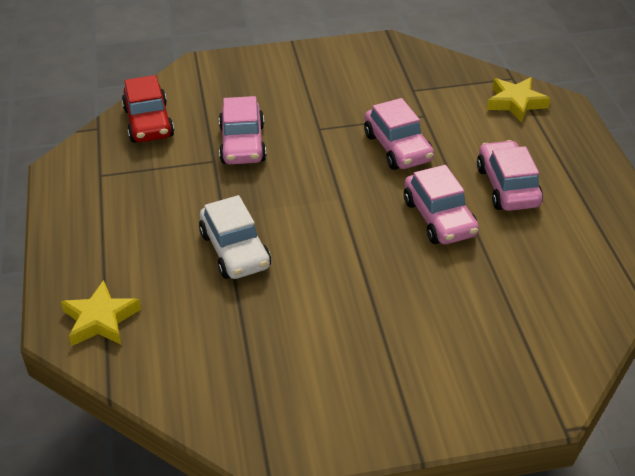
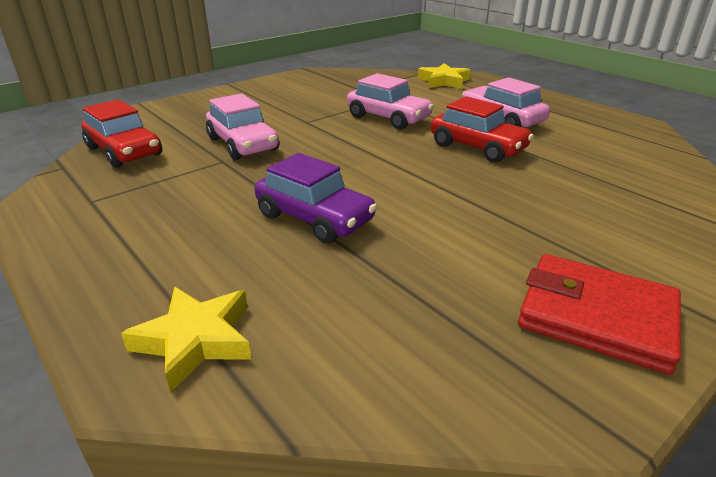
camera: 30 degrees left, 10 degrees down
white car [199,195,271,279] -> purple car [255,153,377,243]
pink car [404,165,479,244] -> red car [431,96,534,163]
none -> red wallet [518,254,681,374]

